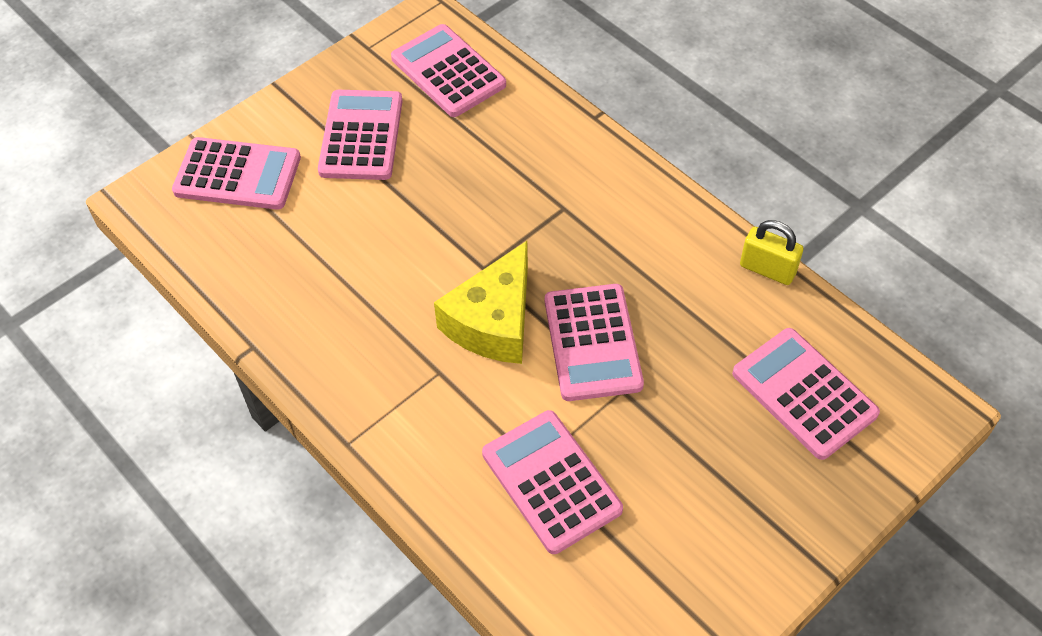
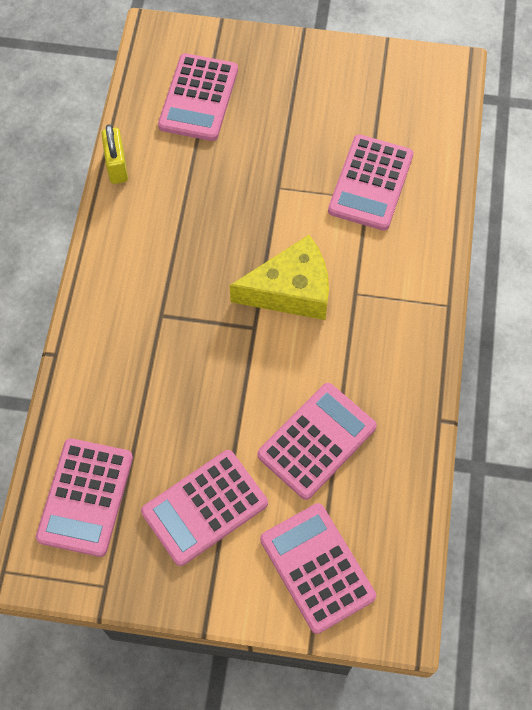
camera: 130 degrees left, 10 degrees up
pink calculator [545,284,644,401] -> pink calculator moved to [257,383,377,500]

